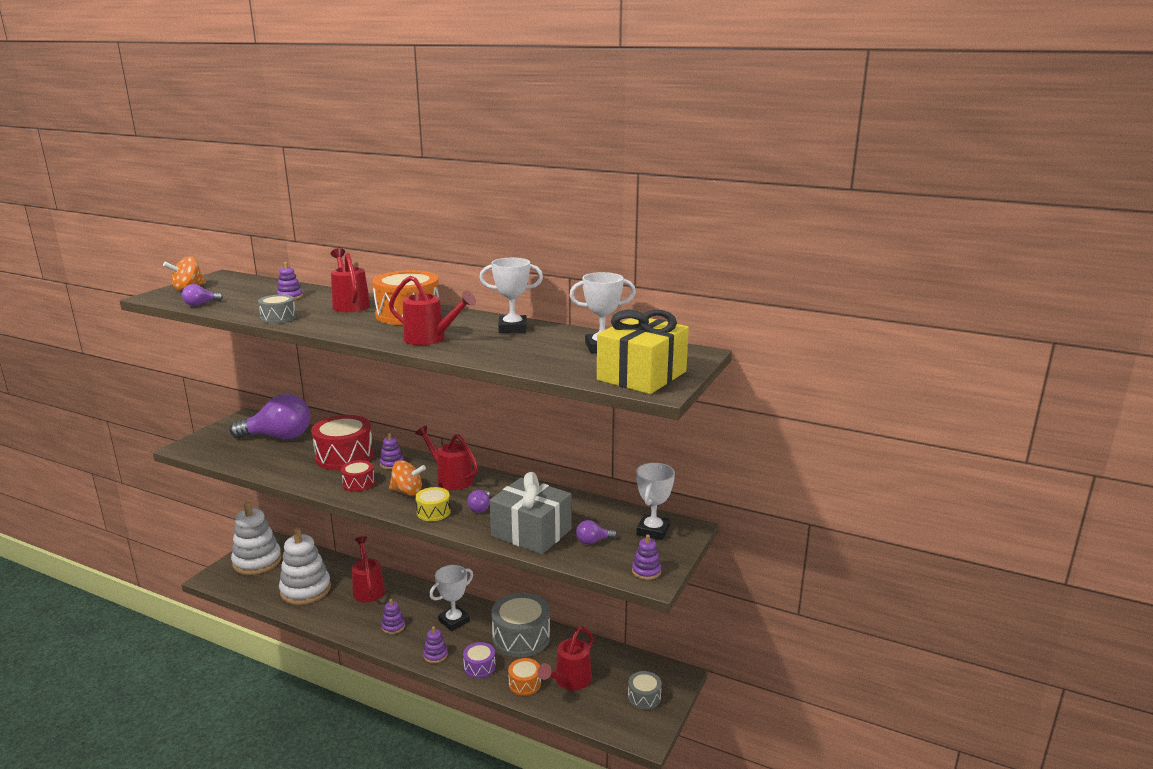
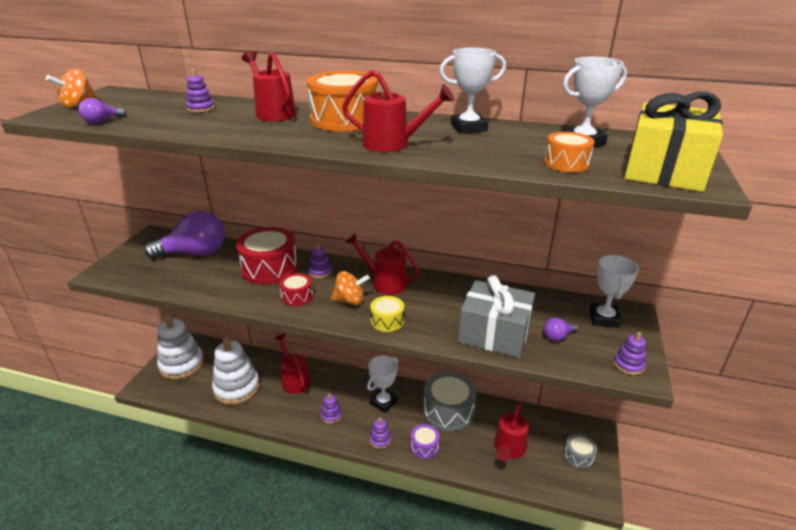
camera: 10 degrees left, 10 degrees up
grey drum [258,294,296,324] -> none
purple light bulb [467,490,490,513] -> none
orange drum [508,658,541,696] -> orange drum moved to [544,132,594,172]

